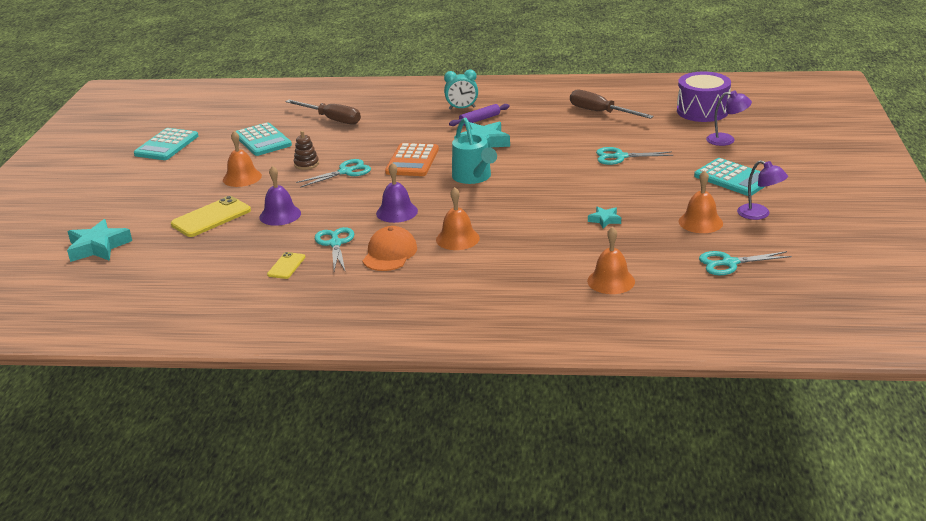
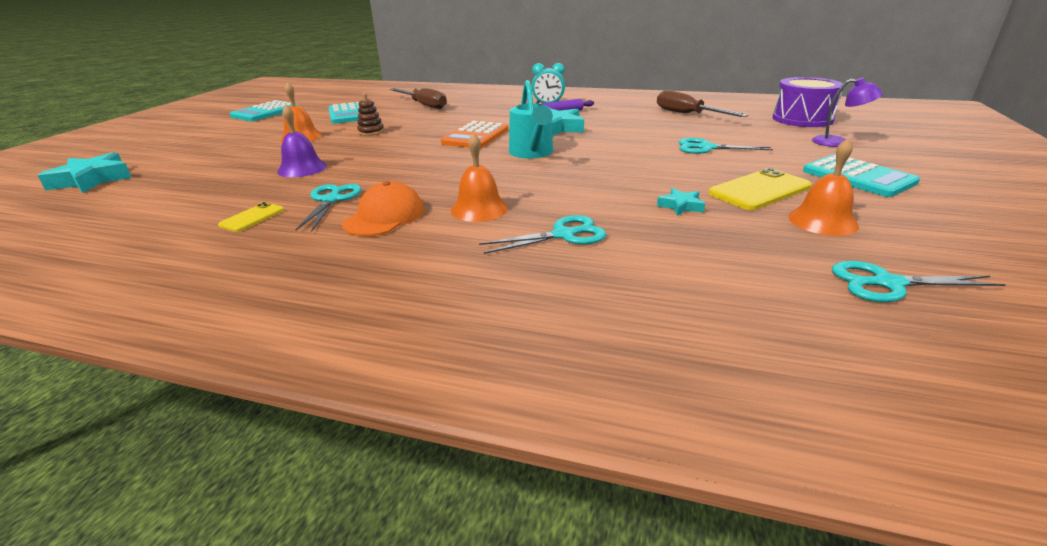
camera: 10 degrees right, 0 degrees up
yellow phone [171,196,251,237] -> yellow phone moved to [708,168,812,210]
turquoise scissors [296,159,371,188] -> turquoise scissors moved to [479,215,607,254]
purple bell [376,162,418,223] -> none
orange bell [587,226,635,294] -> none
purple lamp [737,160,788,220] -> none

